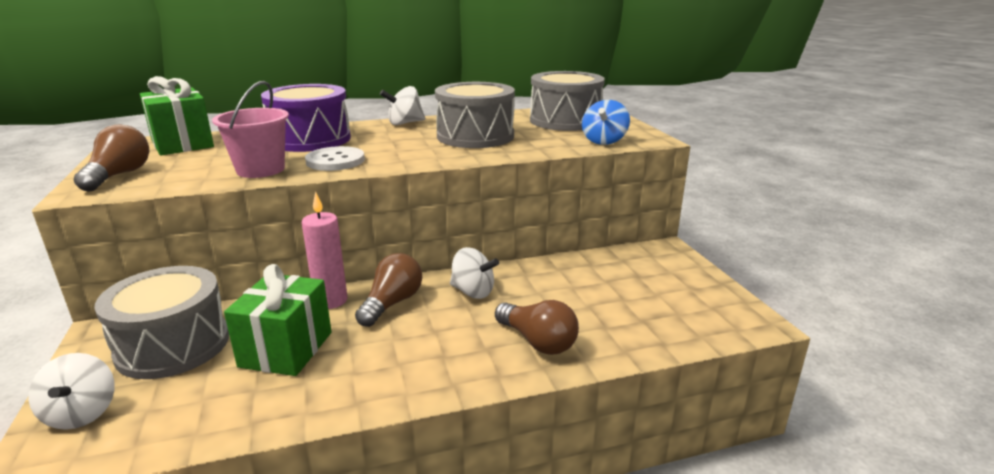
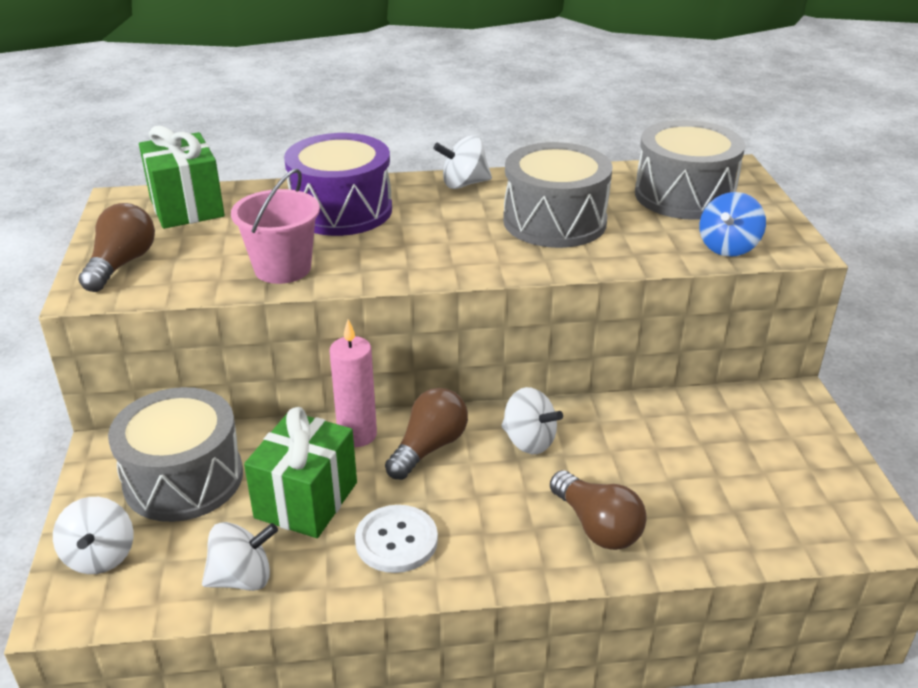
camera: 10 degrees right, 10 degrees up
white button [305,146,365,171] -> white button moved to [355,505,438,573]
none -> white spinning top [202,522,278,591]

